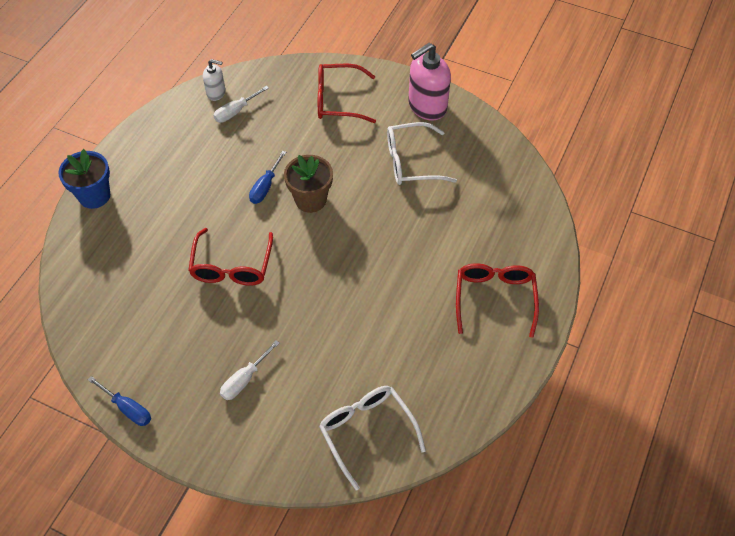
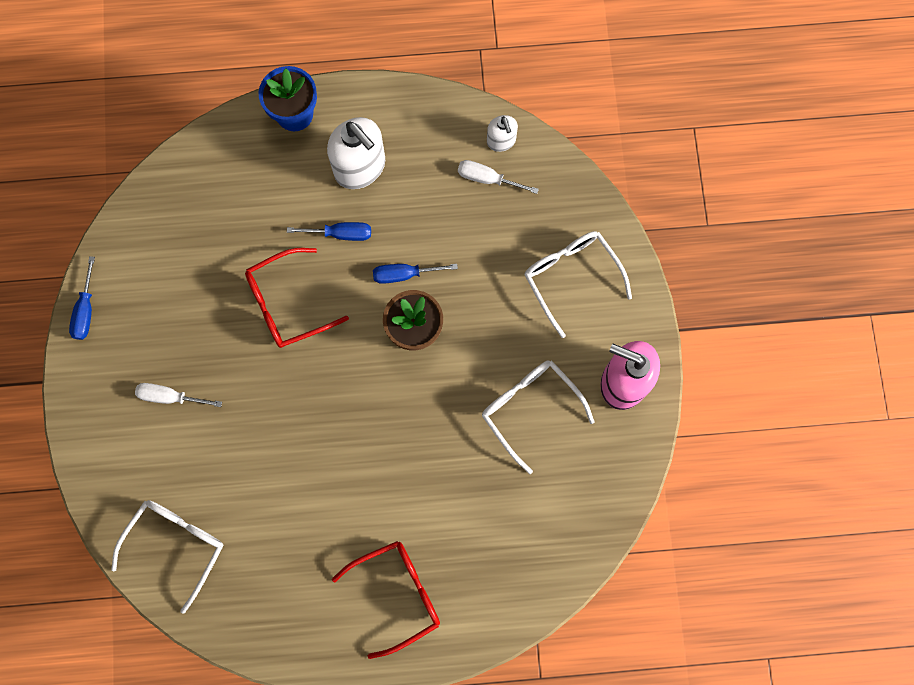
camera: 60 degrees right, 20 degrees up
red glasses [318,64,376,123] -> white glasses [524,231,632,338]
none -> blue screwdriver [287,222,371,241]
none -> white soap dispenser [327,117,385,189]

